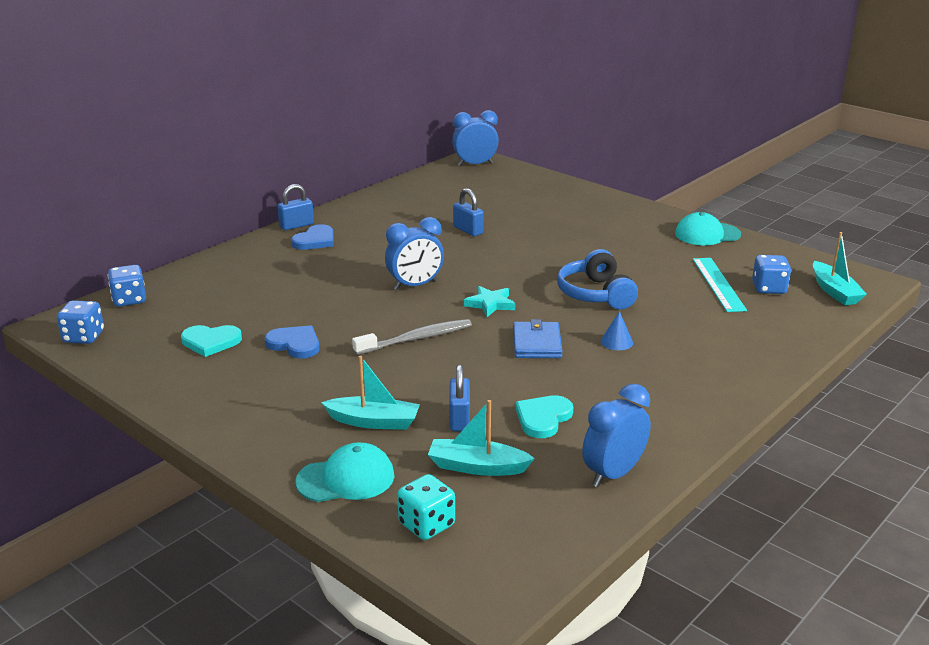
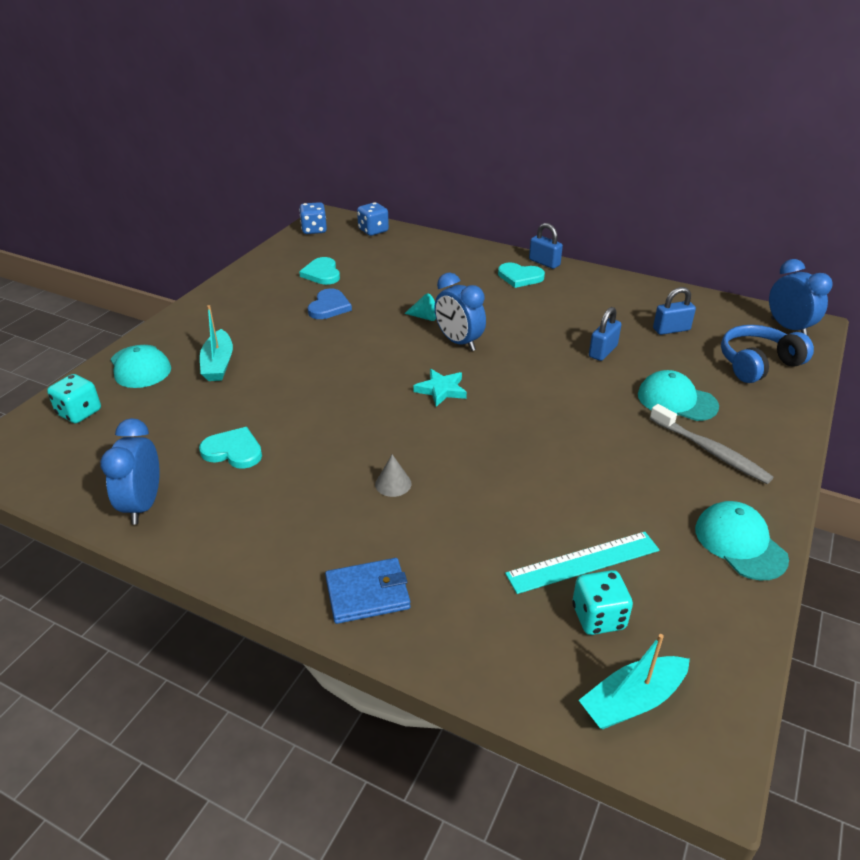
camera: 75 degrees right, 10 degrees up
blue heart [291,224,334,250] -> turquoise heart [498,263,545,288]
grey toothbrush [352,319,472,355] -> grey toothbrush moved to [650,404,774,484]
turquoise boat [428,400,535,476] -> none
blue padlock [449,364,470,431] -> blue padlock moved to [653,287,696,335]
blue wallet [513,319,563,358] -> blue wallet moved to [325,558,411,624]
blue headphones [557,249,638,310] -> blue headphones moved to [721,325,814,383]
blue clock [582,384,651,487] -> blue clock turned 120 degrees counterclockwise [100,418,160,524]
blue cone [601,311,633,350] -> grey cone [375,454,412,497]
blue dice [752,255,791,294] -> turquoise dice [572,570,633,635]
none -> turquoise cone [404,293,436,321]
none -> turquoise cap [638,370,719,421]

